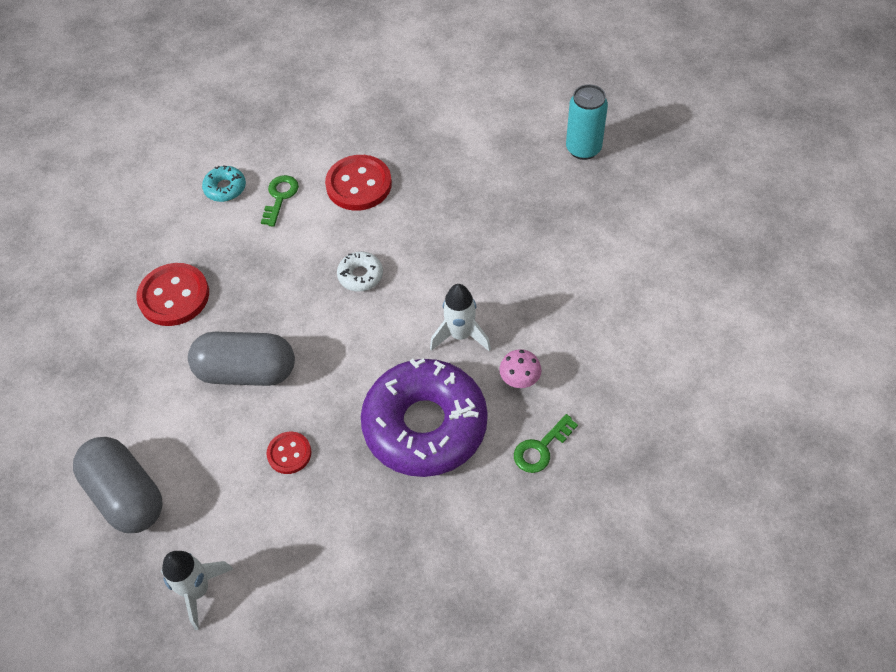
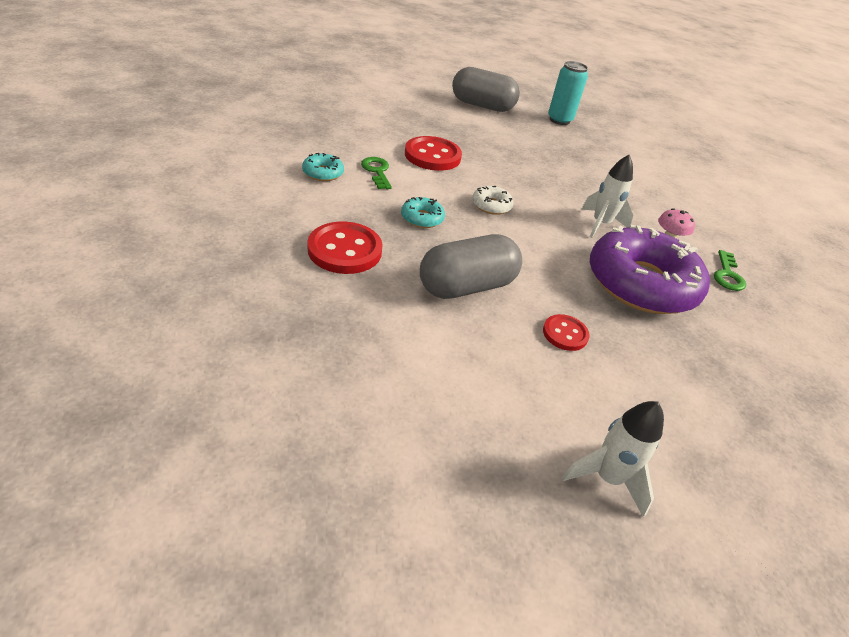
camera: 40 degrees left, 15 degrees down
grey capsule [73,437,163,533] -> grey capsule moved to [452,67,520,112]
none -> turquoise donut [401,197,445,228]

